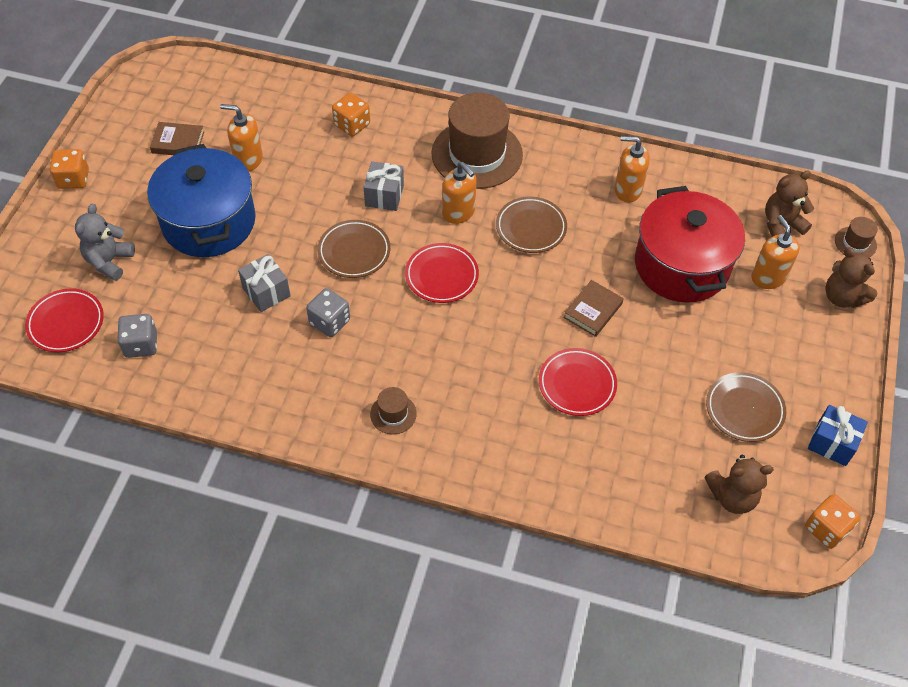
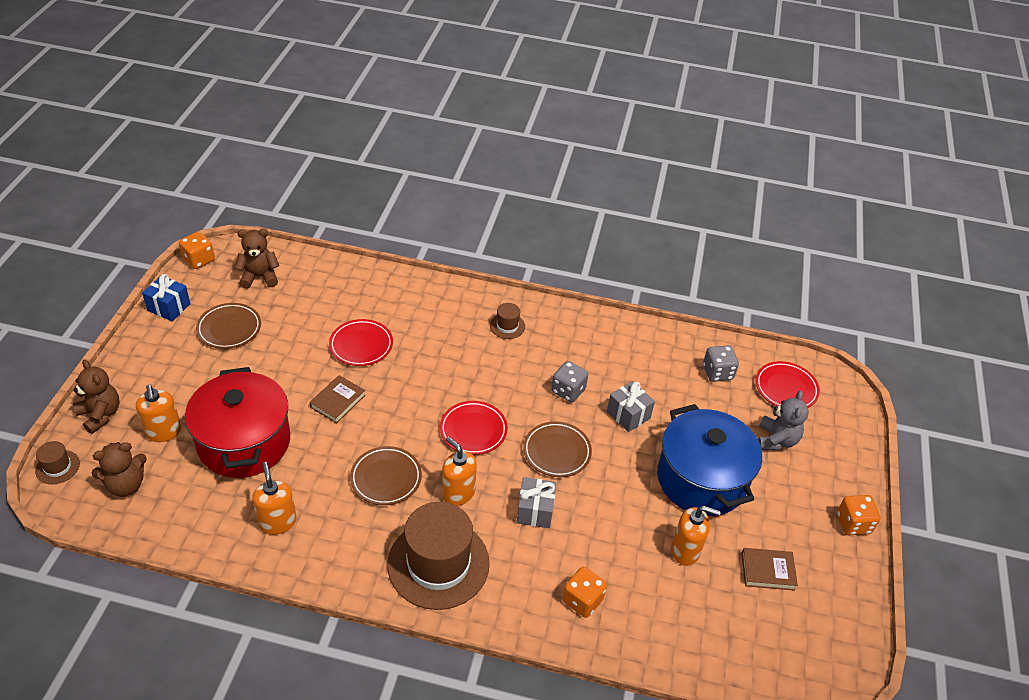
camera: 175 degrees right, 10 degrees down
orange soap dispenser [615,136,650,202] -> orange soap dispenser turned 120 degrees counterclockwise [252,462,297,535]

